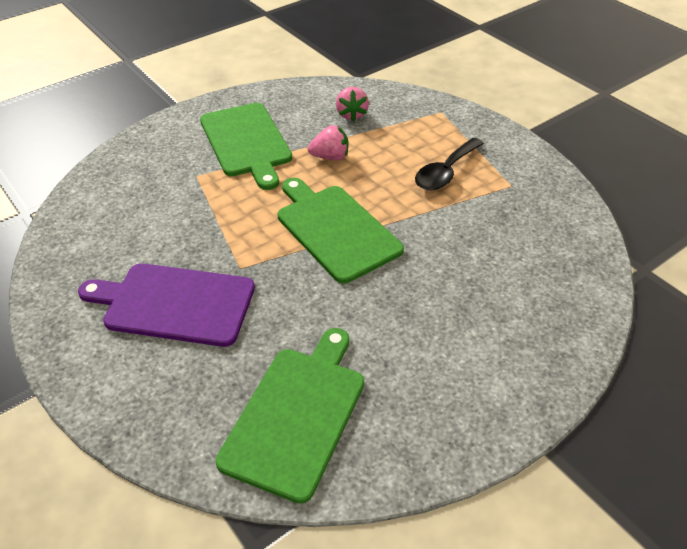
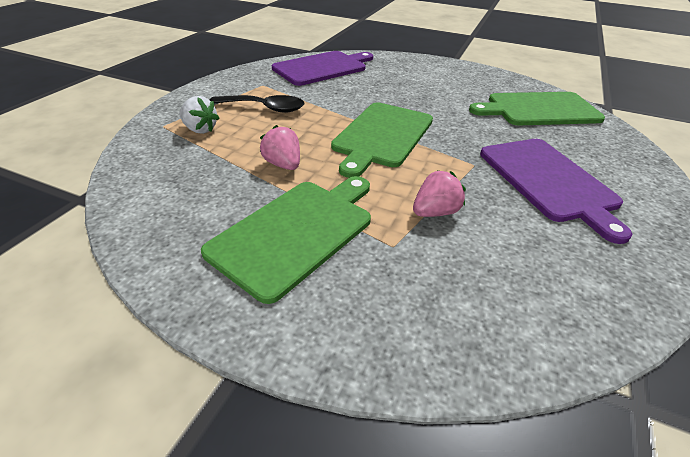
camera: 120 degrees left, 5 degrees down
pink strawberry [336,87,369,121] -> pink strawberry moved to [413,170,466,217]
none -> white strawberry [179,96,219,134]
none -> purple cutting board [272,51,373,86]

